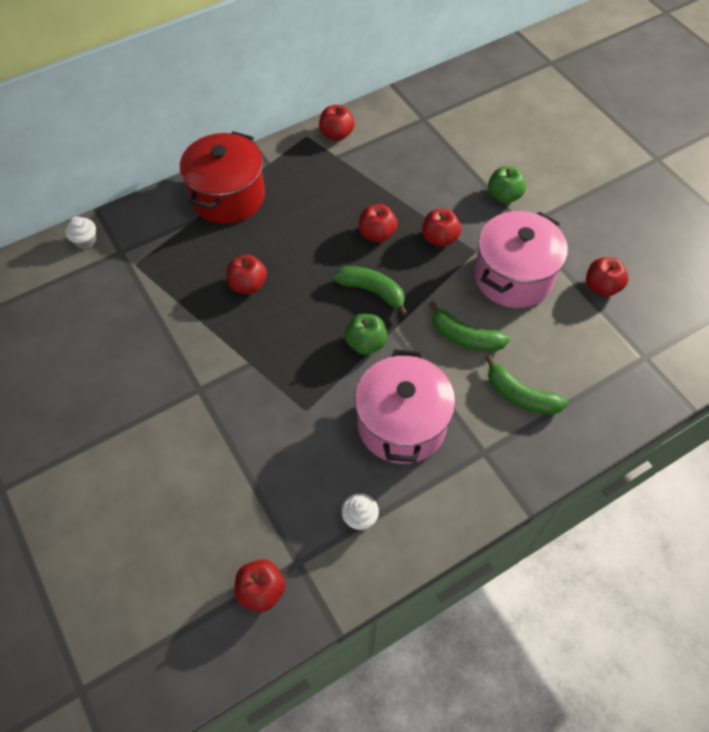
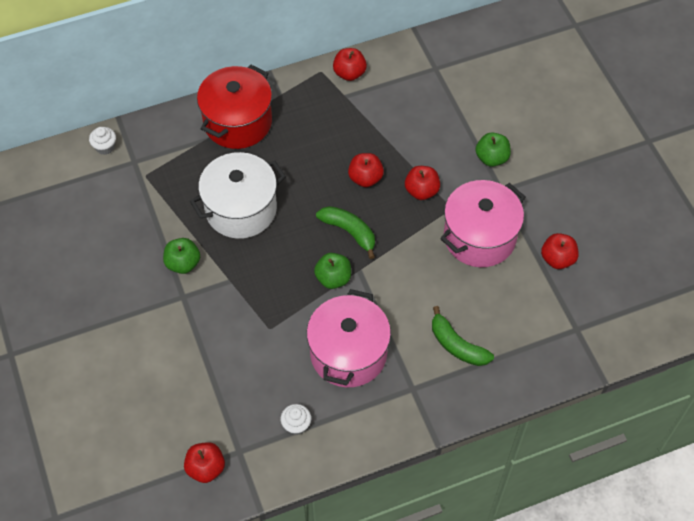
camera: 10 degrees right, 0 degrees up
red apple [226,255,267,294] -> white pot [190,152,286,239]
green banana [429,301,510,352] -> none
none -> green apple [163,238,200,274]

